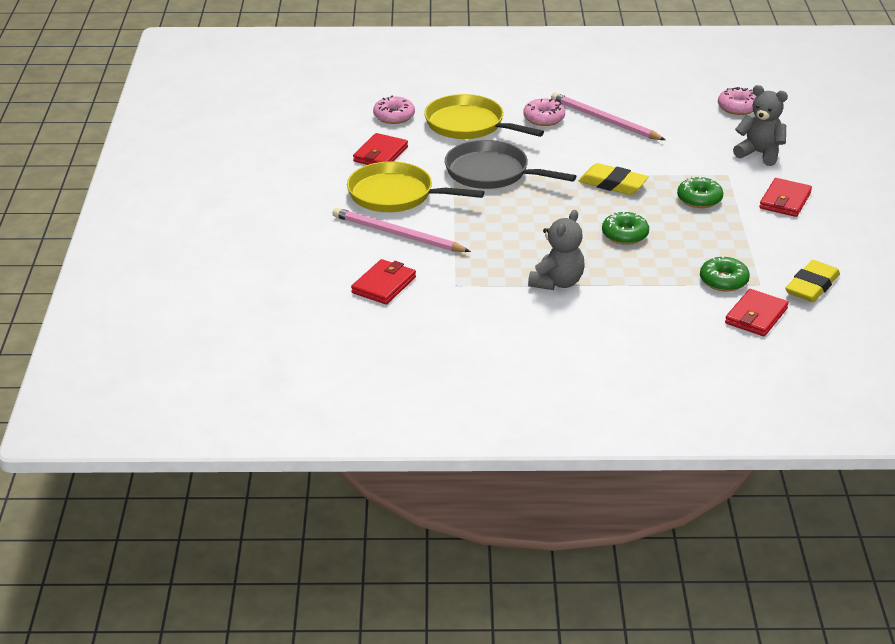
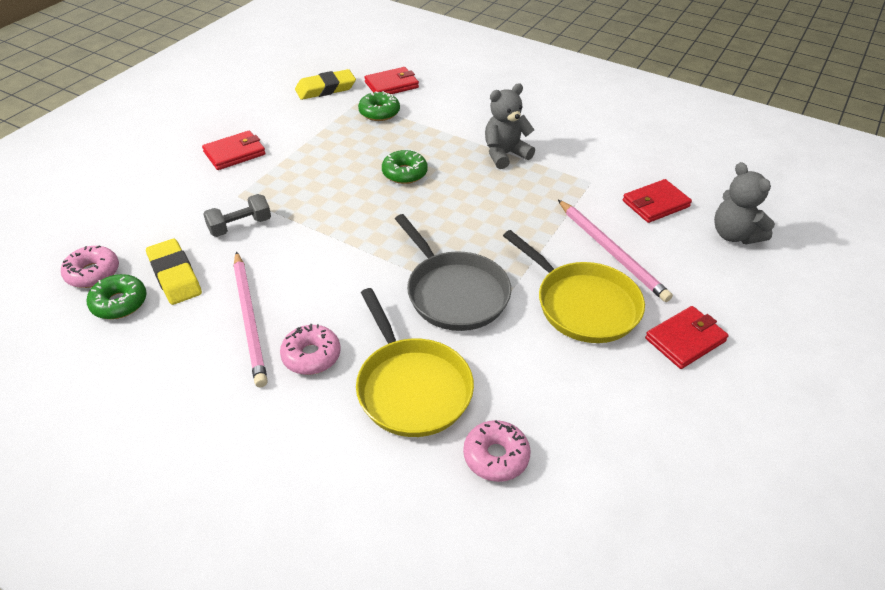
camera: 150 degrees left, 10 degrees up
red wallet [353,133,408,165] -> red wallet moved to [645,306,729,369]
yellow eraser [579,163,649,195] -> yellow eraser moved to [146,239,202,305]
green donut [677,176,723,208] -> green donut moved to [87,274,147,319]
grey teddy bear [733,85,788,166] -> grey teddy bear moved to [714,162,775,244]
none -> grey dumbbell [203,194,271,237]

